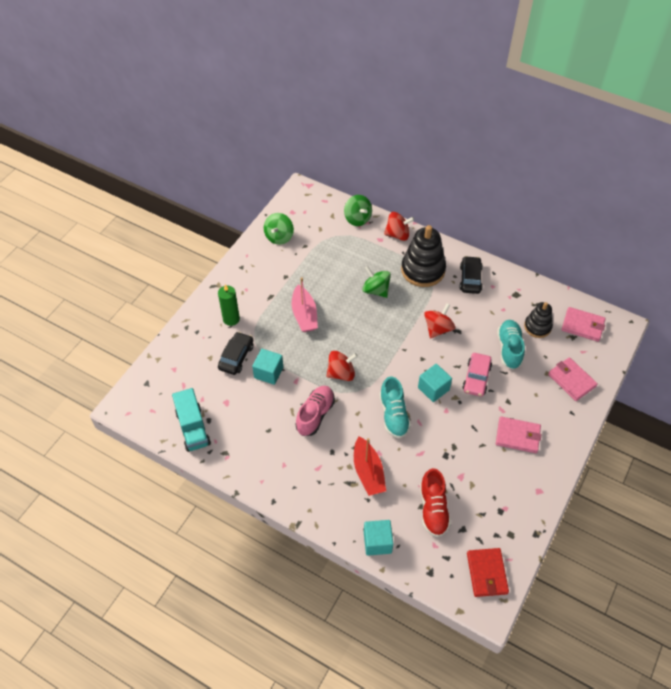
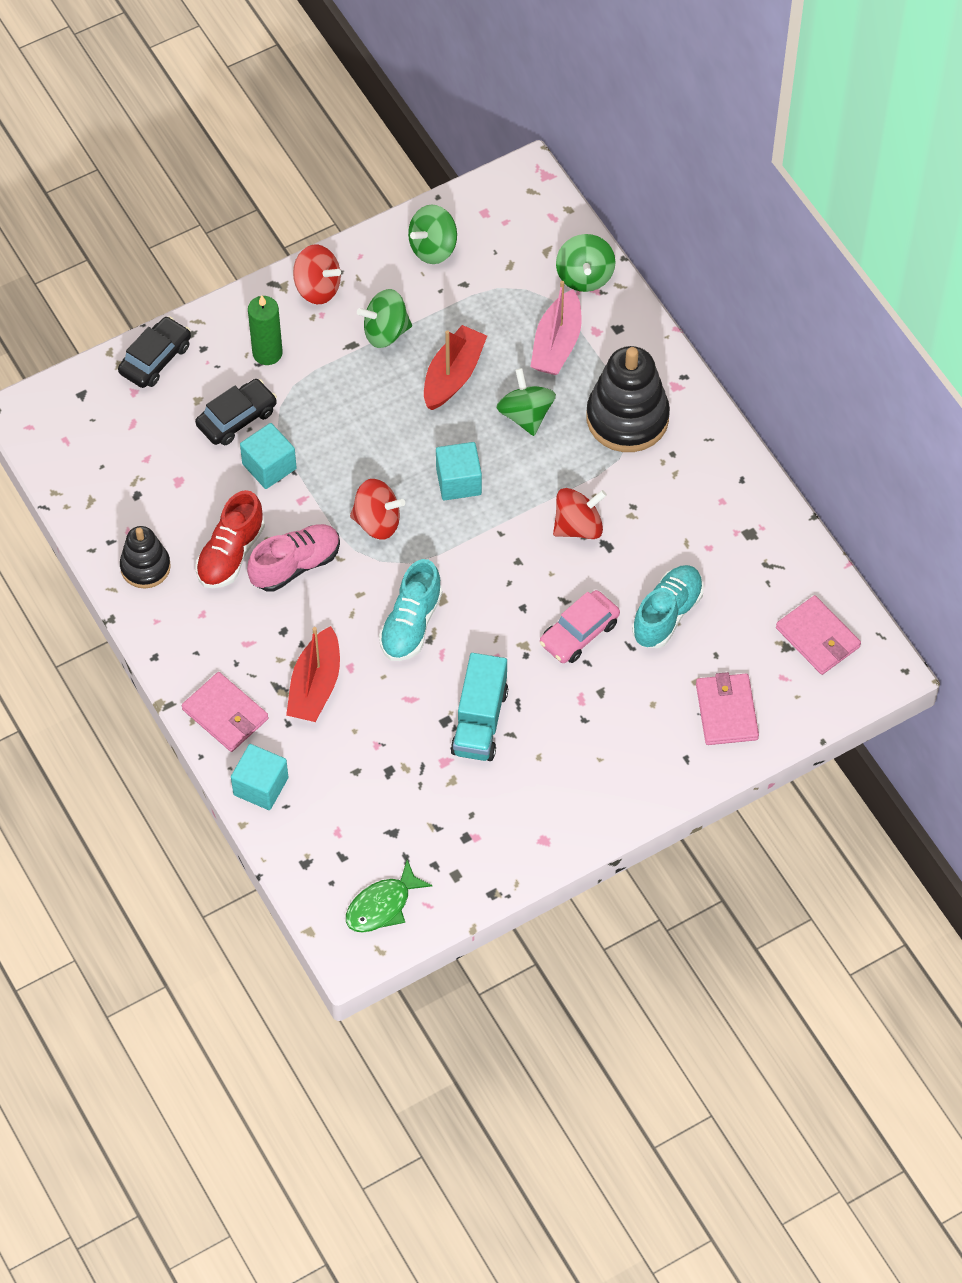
camera: 30 degrees right, 5 degrees up
turquoise truck [172,388,211,452] -> turquoise truck moved to [450,653,508,761]
pink boat [292,277,318,332] -> pink boat moved to [531,281,582,375]
red spinning top [384,212,414,241] -> red spinning top moved to [293,245,341,304]
turquoise cube [418,364,452,402] -> turquoise cube moved to [436,442,482,500]
red shoe [420,468,451,537] -> red shoe moved to [196,490,265,588]
black car [460,256,483,294] -> black car moved to [118,316,191,388]
red wallet [467,548,509,597] -> green fish [346,860,433,933]
pink wallet [496,416,541,453] -> pink wallet moved to [182,672,268,752]
black stacking toy [524,302,553,338] -> black stacking toy moved to [120,526,171,589]
none -> green spinning top [357,289,412,348]
none -> red boat [424,325,487,410]

